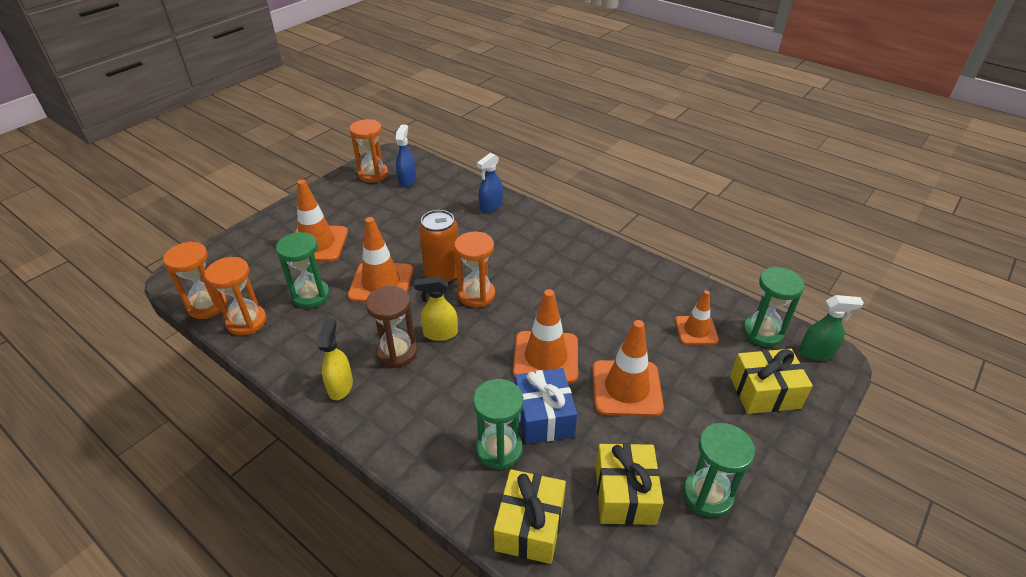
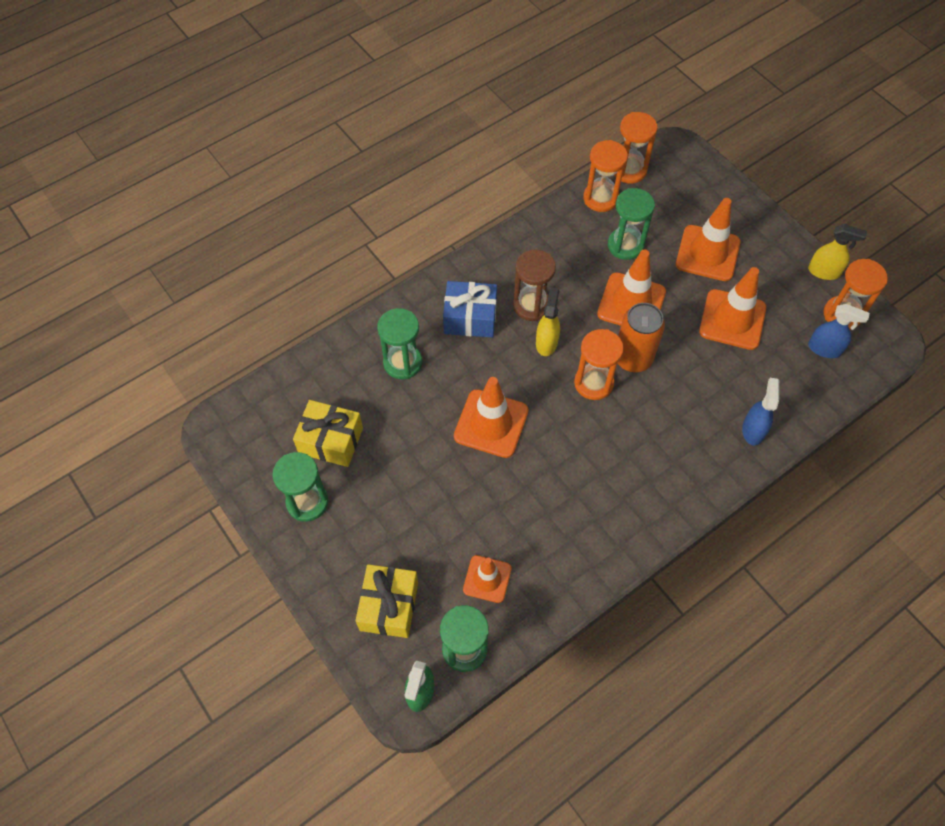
camera: 105 degrees right, 20 degrees up
yellow spray bottle [318,318,353,400] -> yellow spray bottle moved to [808,224,867,280]
blue spray bottle [477,153,503,213] -> blue spray bottle turned 45 degrees clockwise [742,378,779,445]
yellow gift [494,469,566,564] -> none
blue gift [515,368,577,444] -> blue gift moved to [443,281,497,338]
orange traffic cone [592,320,664,417] -> orange traffic cone moved to [699,267,766,350]

